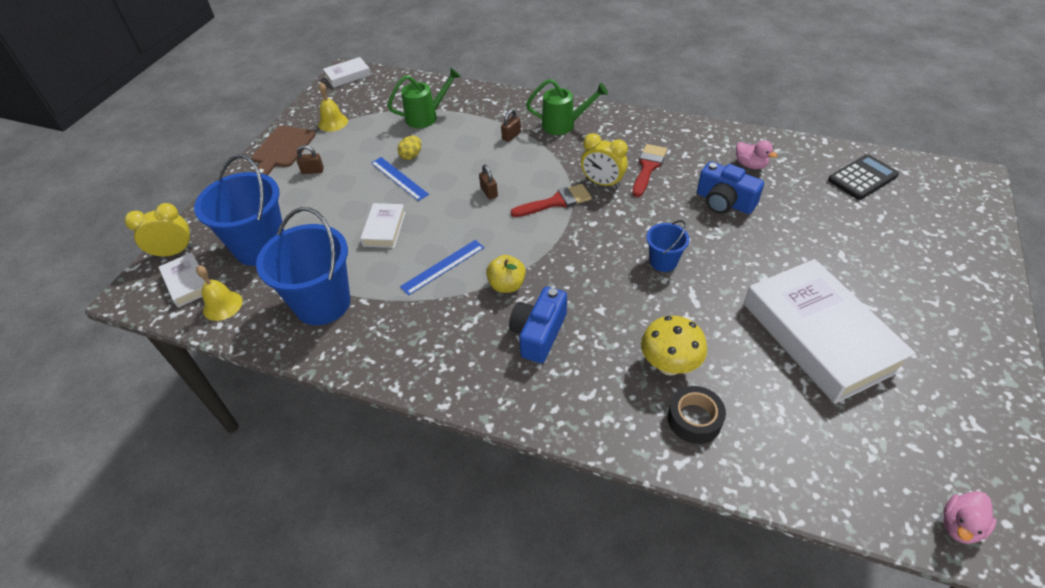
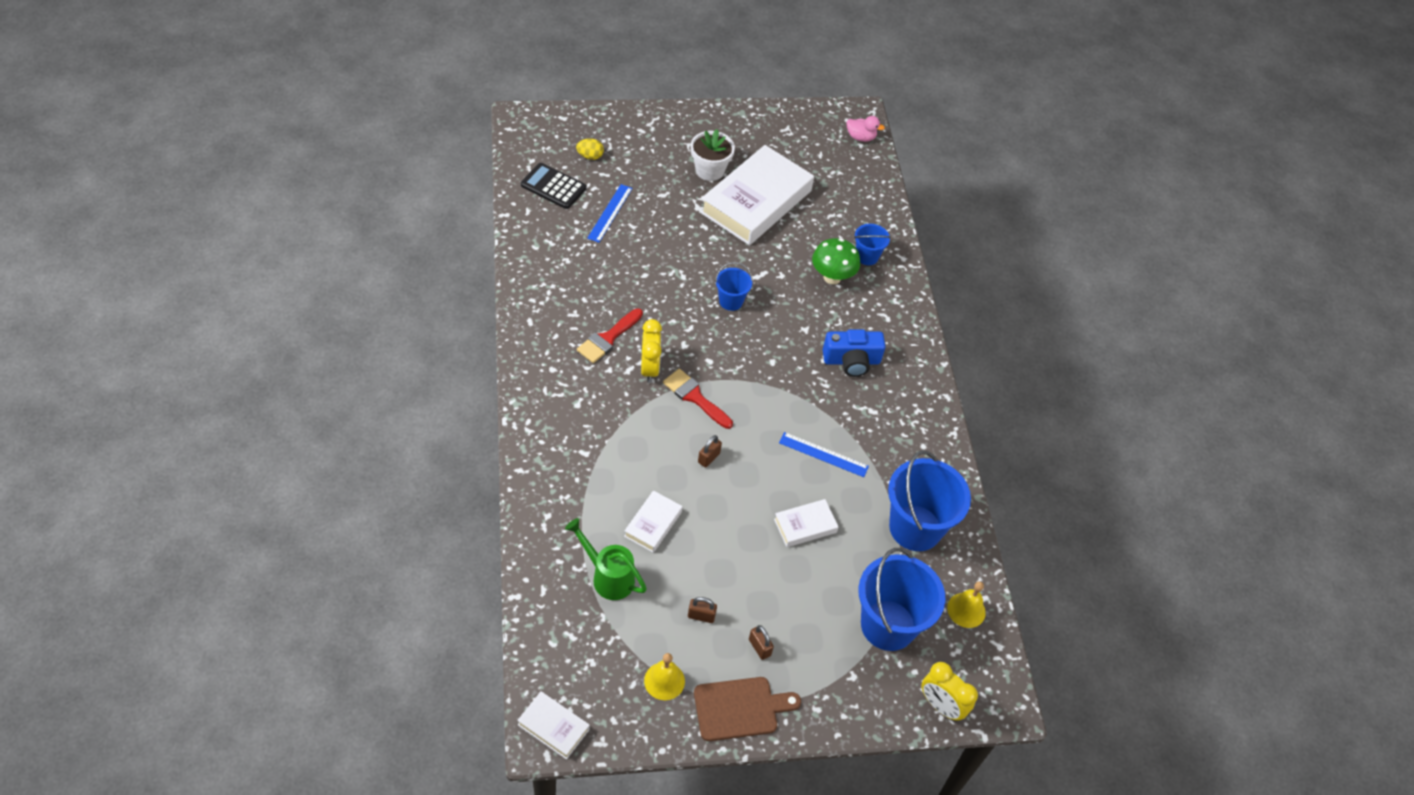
camera: 125 degrees left, 5 degrees up
white book [159,252,205,308] -> white book moved to [624,490,683,553]
blue ruler [371,157,429,201] -> blue ruler moved to [587,184,632,243]
yellow egg [398,136,421,160] -> yellow egg moved to [576,139,604,160]
yellow apple [486,255,526,293] -> none
brown padlock [501,109,521,142] -> brown padlock moved to [688,597,717,623]
green watering can [526,79,608,135] -> none
red brush [632,144,667,197] -> red brush turned 45 degrees counterclockwise [577,308,643,363]
yellow mushroom [641,316,707,376] -> green mushroom [812,238,860,285]
black tape [668,386,726,444] -> blue bucket [854,224,891,265]
blue camera [697,161,764,214] -> none
pink duck [736,140,777,169] -> none
none -> white flower pot [691,129,735,181]

